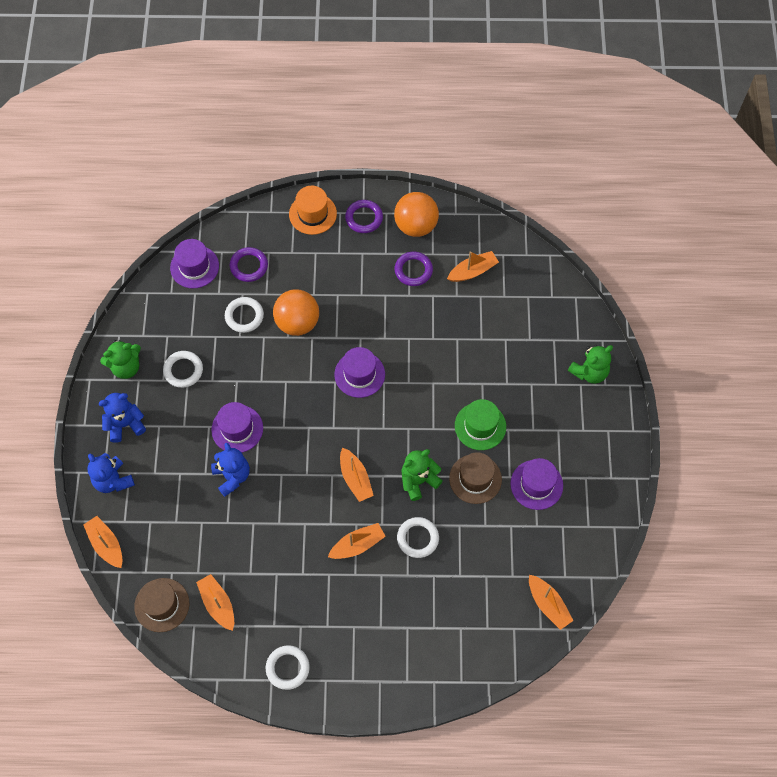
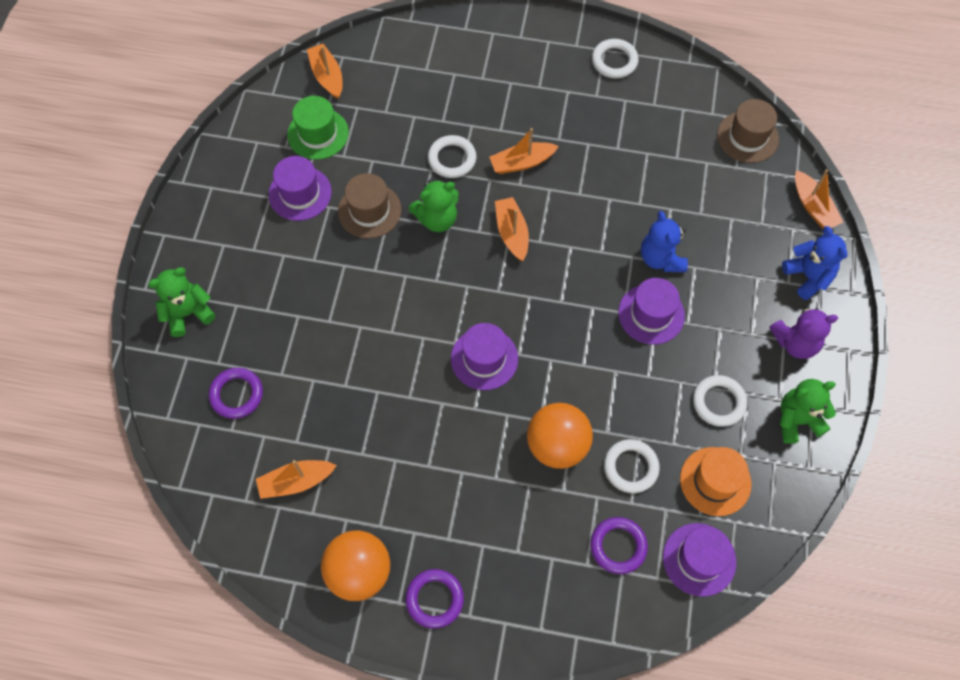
camera: 170 degrees left, 0 degrees up
blue teddy bear [99,393,146,443] -> purple teddy bear [769,306,838,359]
orange boat [196,574,234,631] -> none
orange hat [289,186,337,235] -> orange hat moved to [680,447,752,516]
purple ring [395,252,433,286] -> purple ring moved to [209,368,263,419]
green hat [455,399,506,450] -> green hat moved to [287,96,349,160]

